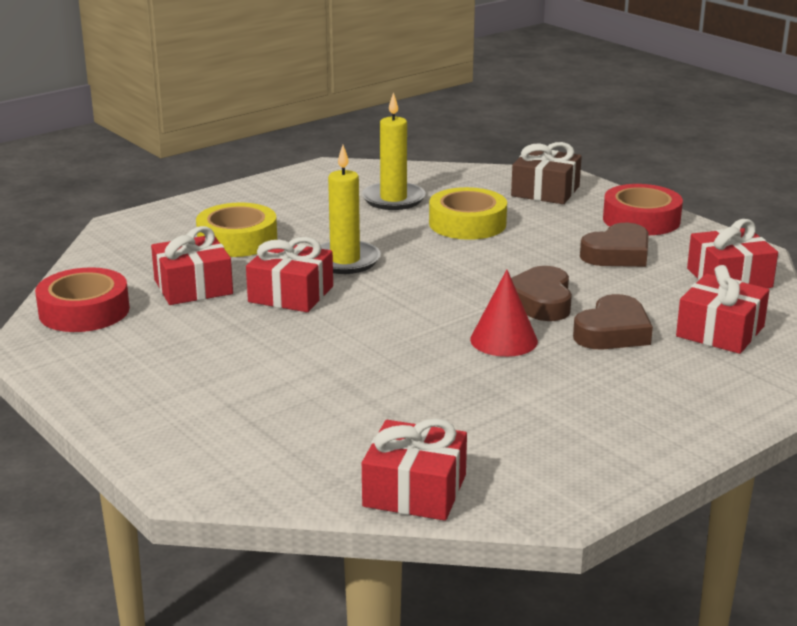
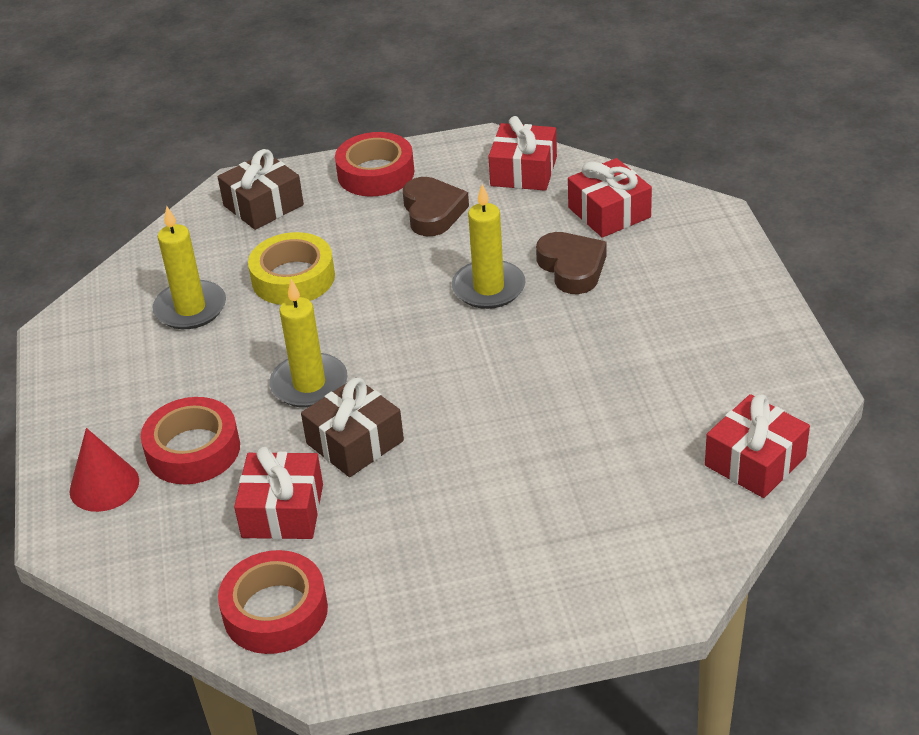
camera: 60 degrees left, 15 degrees up
yellow tape [196,203,277,257] -> red tape [141,397,240,485]
red gift [246,237,333,312] -> brown gift [301,377,404,477]
red cone [470,270,538,357] -> red cone moved to [69,428,139,512]
brown heart [511,266,572,321] -> yellow candle [452,184,526,309]

